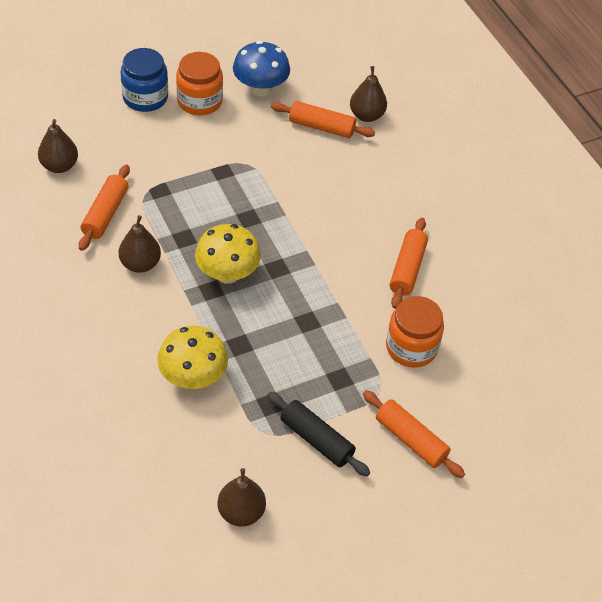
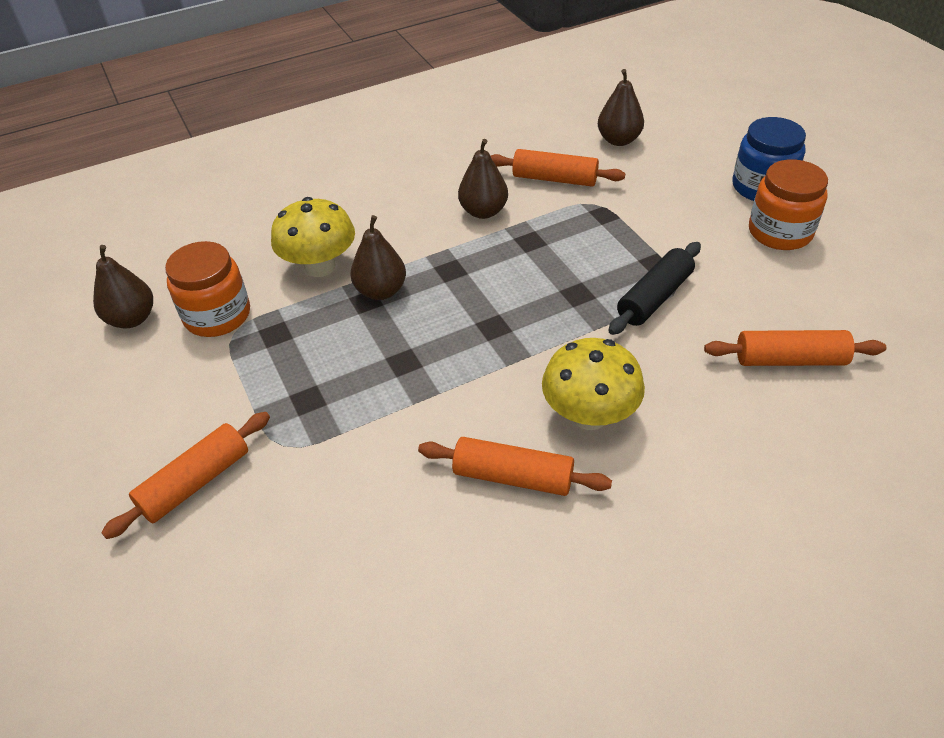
camera: 95 degrees right, 5 degrees down
yellow mushroom [195,224,261,284] -> yellow mushroom moved to [542,338,645,430]
blue mushroom [233,41,290,96] -> none
black rolling pin [267,392,370,476] -> black rolling pin moved to [608,242,701,335]
orange rolling pin [271,101,375,138] -> orange rolling pin turned 75 degrees clockwise [704,330,886,366]
brown pear [350,66,387,122] -> brown pear moved to [350,215,406,300]
orange jar [386,296,444,367] -> orange jar moved to [165,241,250,337]

